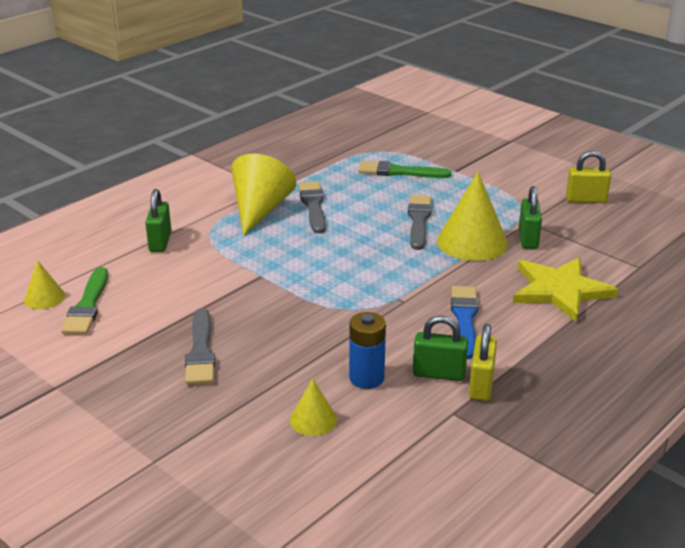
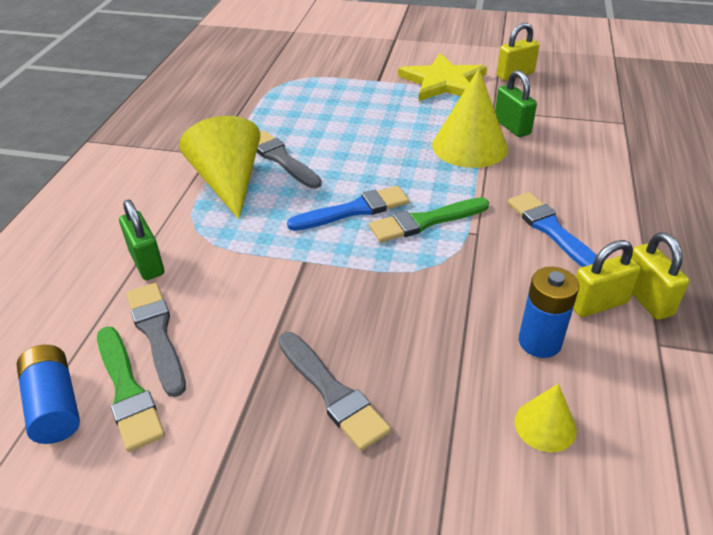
camera: 30 degrees left, 10 degrees up
yellow cone [24,260,65,309] -> blue battery [17,345,80,444]
green brush [358,161,451,178] -> green brush moved to [369,197,489,242]
grey brush [408,195,432,250] -> grey brush moved to [126,283,186,397]
green padlock [413,316,468,381] -> yellow padlock [573,240,641,317]
yellow star [513,257,618,322] -> yellow star moved to [398,53,487,101]
none -> blue brush [287,186,409,231]

